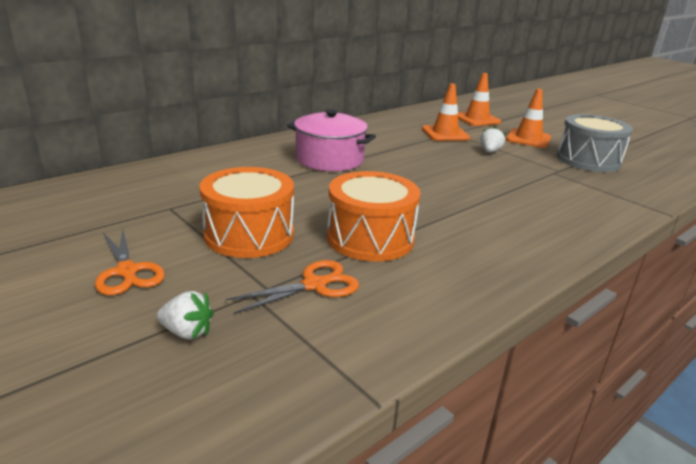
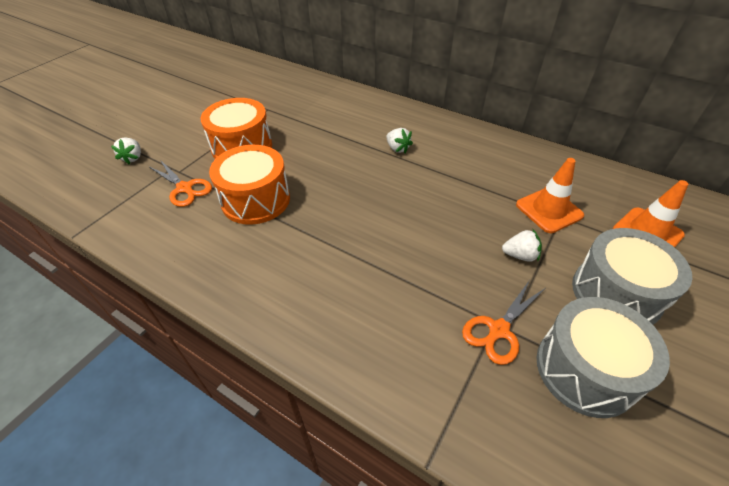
camera: 75 degrees right, 20 degrees up
orange scissors [95,229,165,295] -> orange scissors moved to [462,280,545,365]
pink pot [287,109,376,171] -> white strawberry [386,128,413,153]
orange traffic cone [506,89,551,148] -> grey drum [572,228,692,325]

